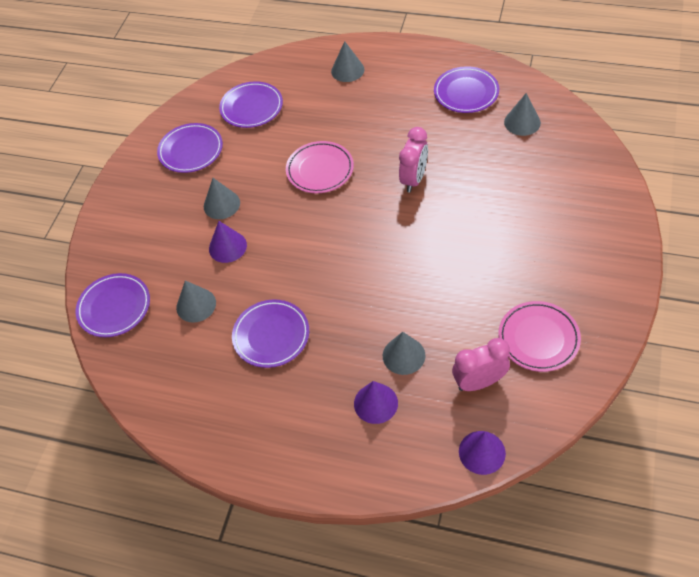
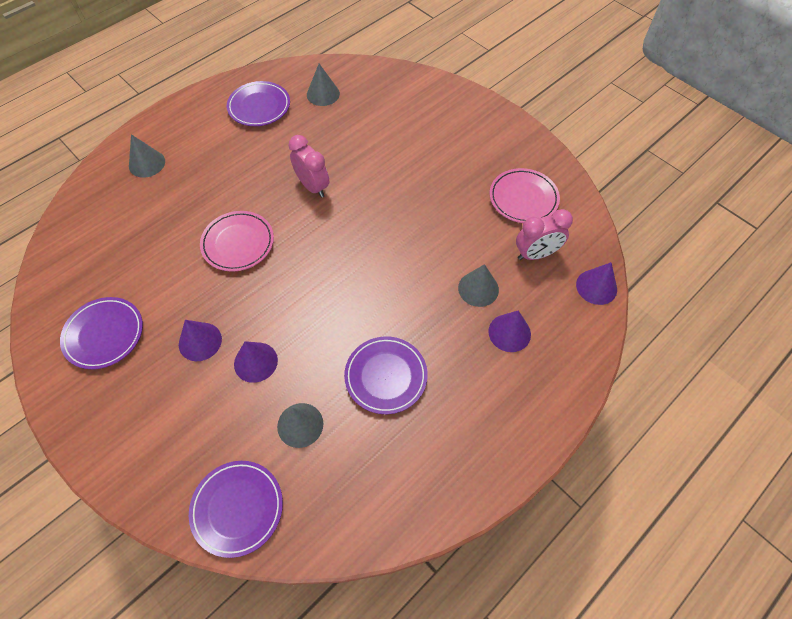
camera: 65 degrees left, 5 degrees up
grey cone [204,178,240,219] -> purple cone [179,320,222,361]
purple plate [219,81,283,128] -> none
pink clock [452,338,510,391] -> pink clock turned 120 degrees counterclockwise [516,209,573,260]

